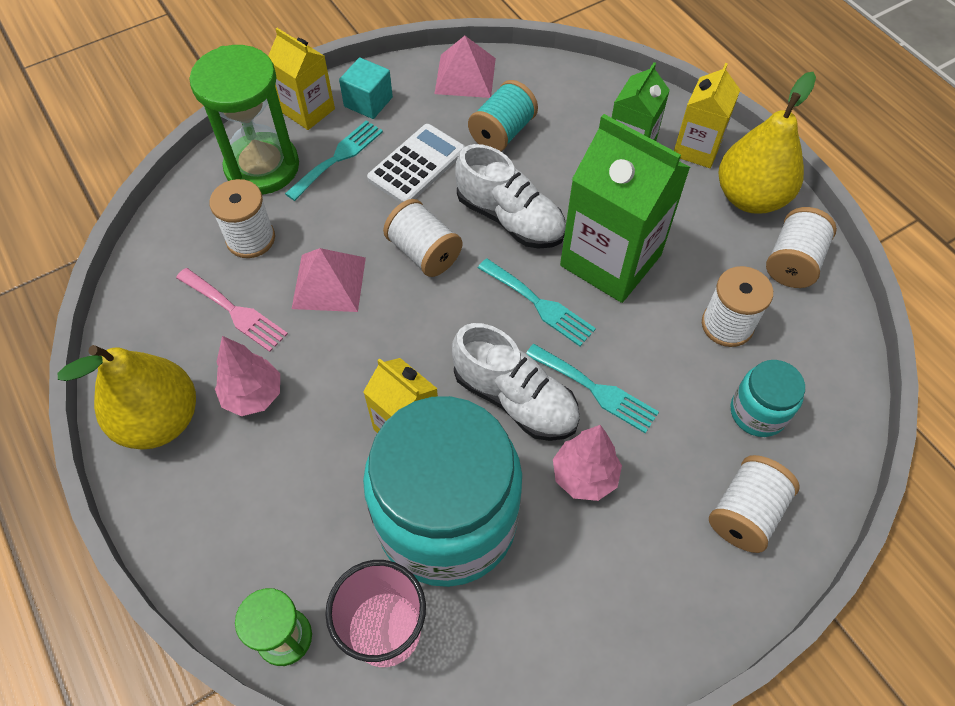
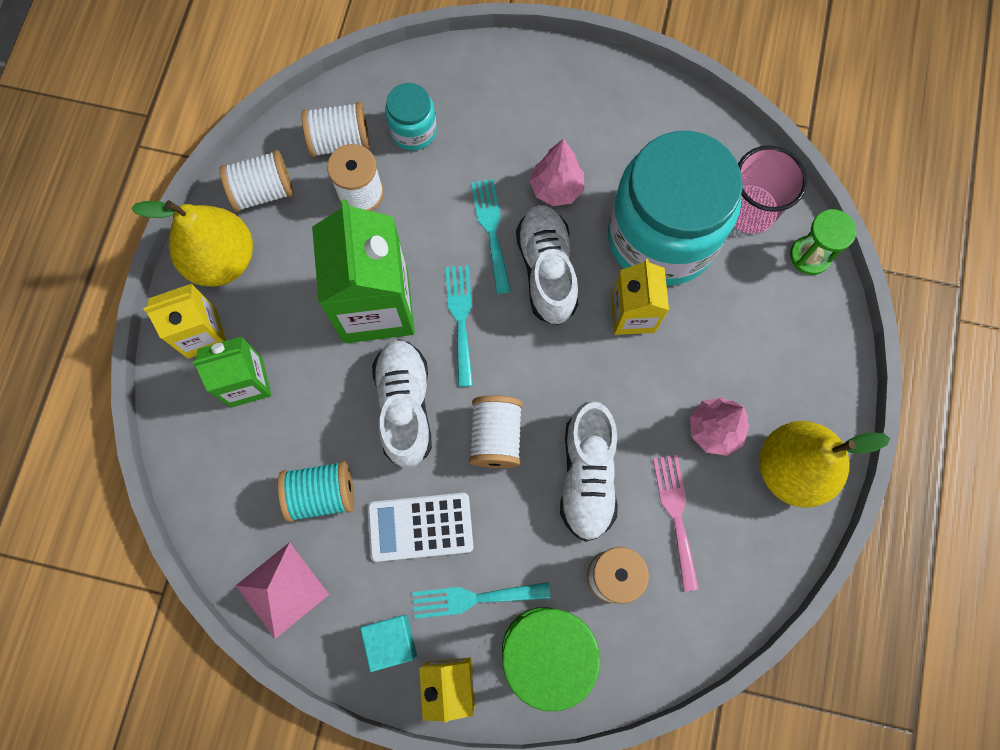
camera: 135 degrees left, 15 degrees up
pink pyramid [292,248,366,312] -> white shoe [560,401,618,542]
white spool [709,455,800,553] -> white spool moved to [302,102,370,157]

